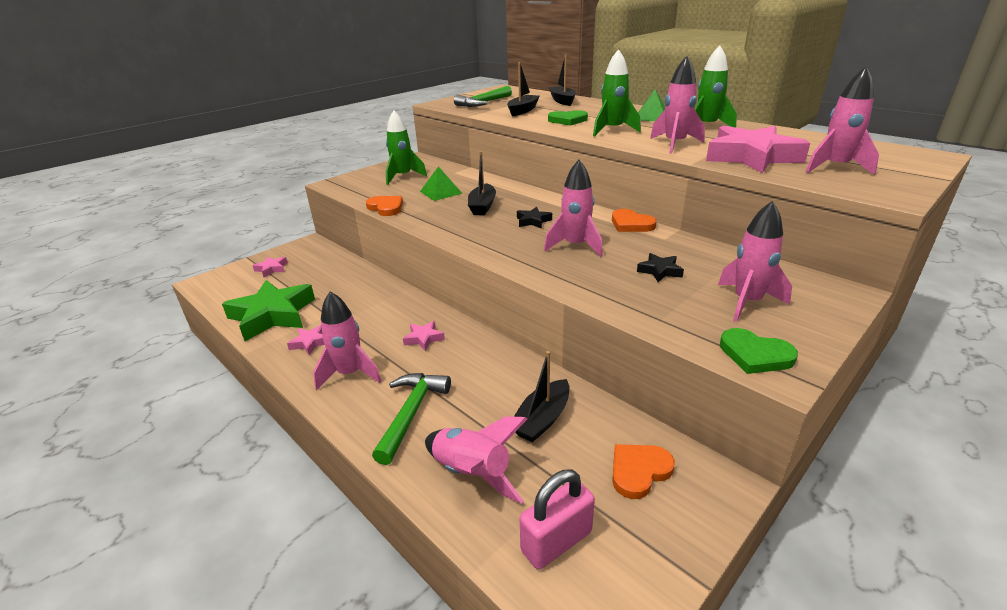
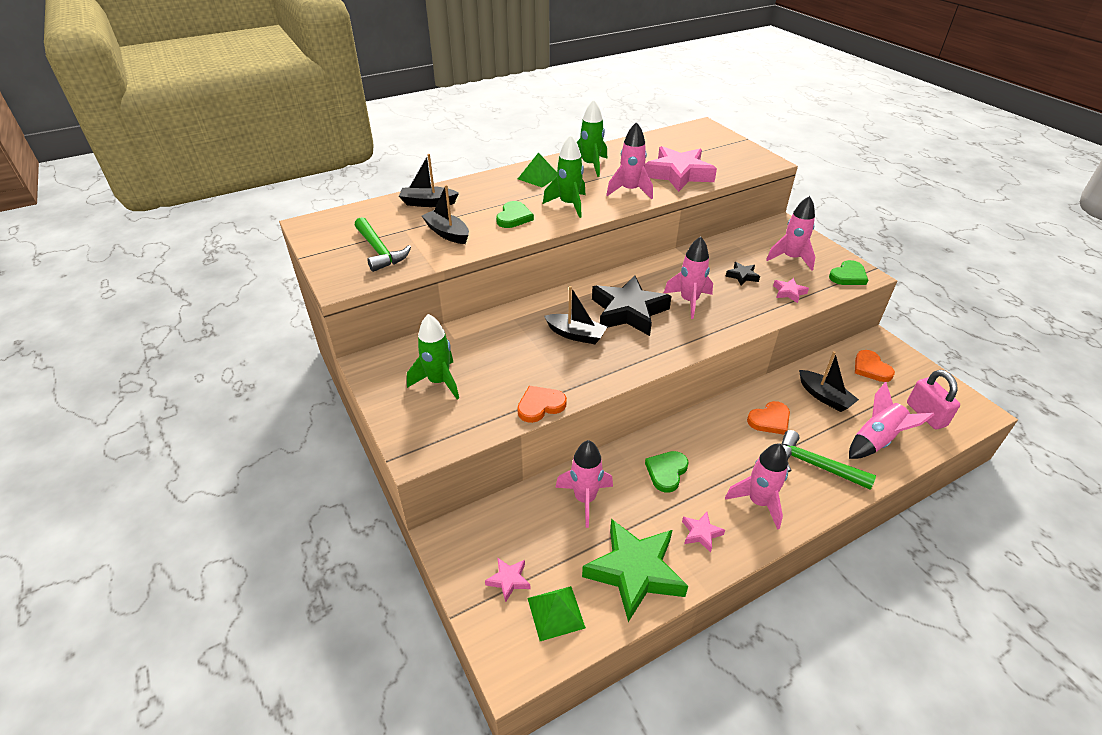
camera: 75 degrees left, 10 degrees up
pink star [403,321,445,351] -> pink star moved to [773,278,809,303]
green pyramid [420,166,463,201] -> green pyramid moved to [527,586,586,641]
black star [517,207,552,229] -> black star [592,275,672,336], size x2.28
orange heart [612,209,657,232] -> orange heart moved to [747,401,790,434]
pink rocket [806,66,879,175] -> pink rocket moved to [555,440,613,528]
none -> green heart [645,451,689,493]

